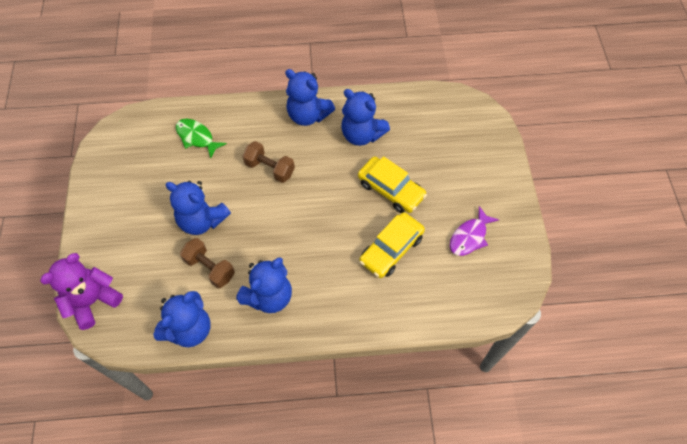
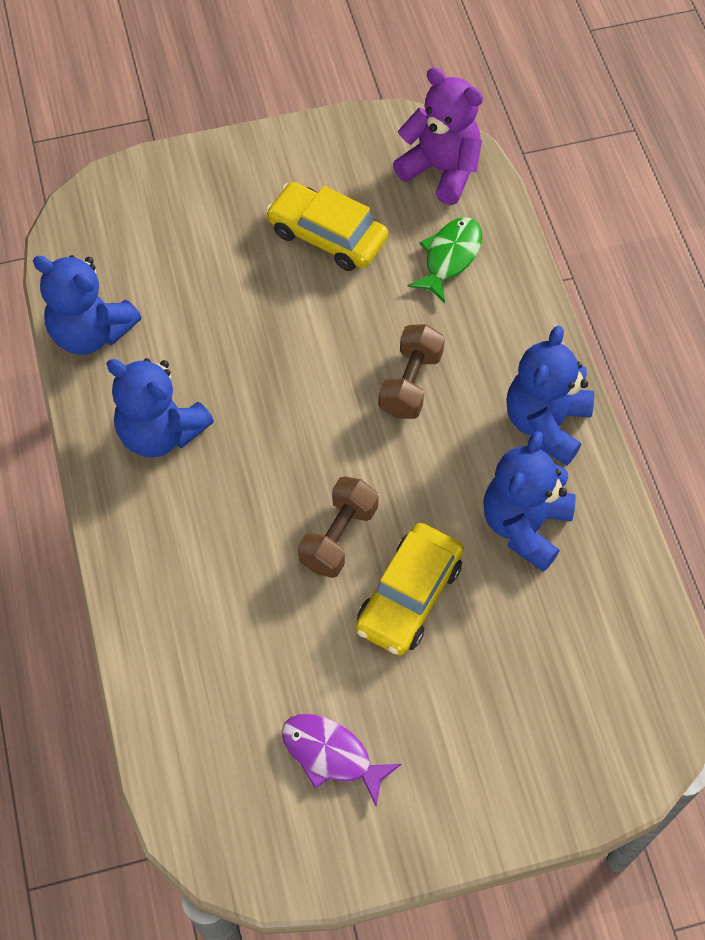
camera: 80 degrees right, 0 degrees up
purple teddy bear [40,253,123,330] -> purple teddy bear moved to [393,67,483,205]
blue teddy bear [165,180,231,235] -> none
brown dumbbell [180,238,235,288] -> brown dumbbell moved to [298,476,378,578]
yellow car [359,212,425,278] -> yellow car moved to [266,182,388,271]

